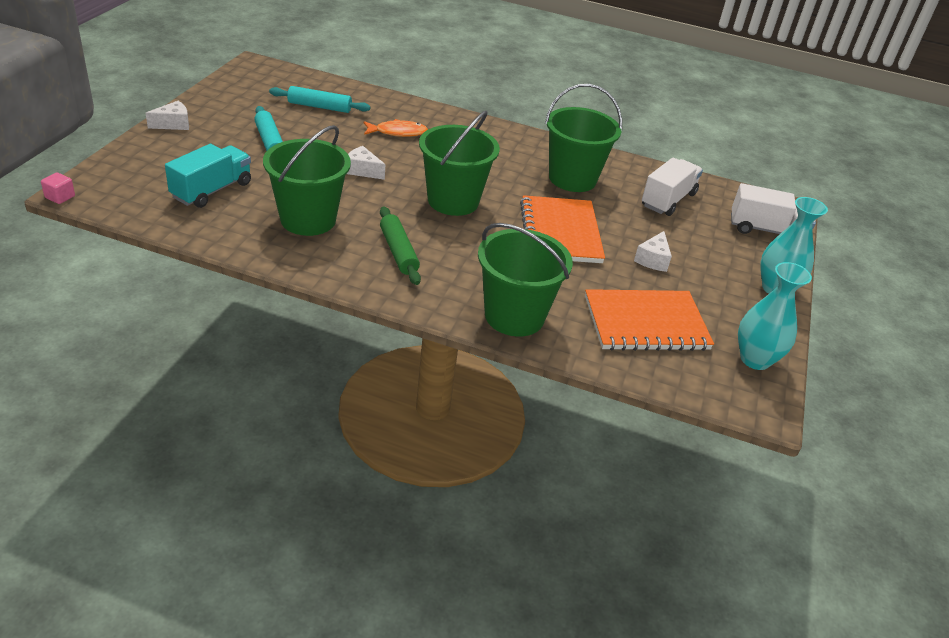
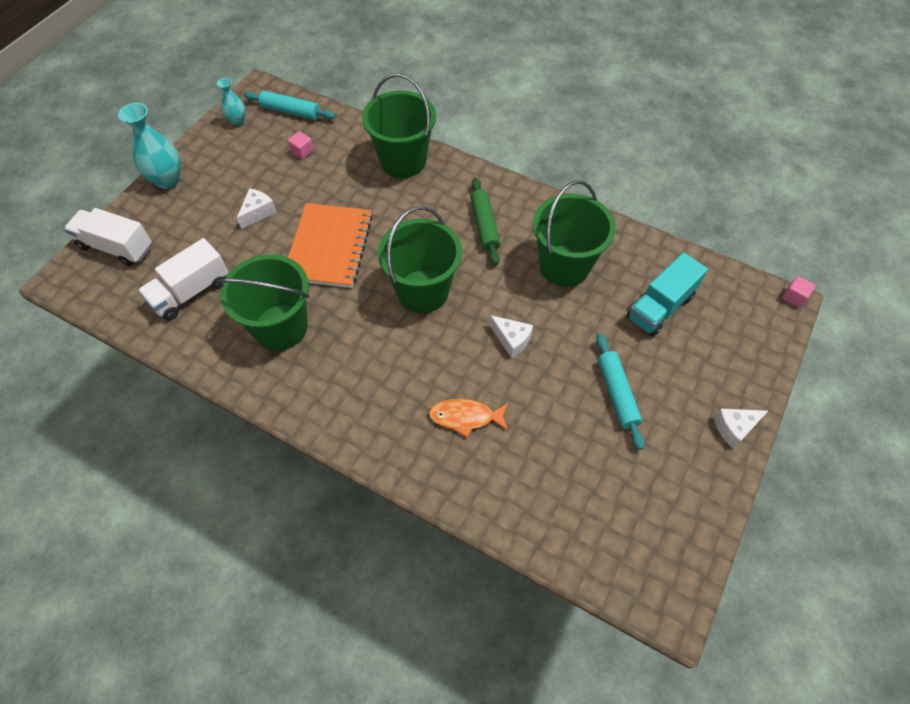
camera: 165 degrees left, 20 degrees up
turquoise rolling pin [269,86,370,113] -> turquoise rolling pin moved to [244,91,336,120]
orange notebook [585,289,714,351] -> pink cube [288,131,314,159]
turquoise vase [738,262,812,370] -> turquoise vase [217,78,245,126], size x0.58

